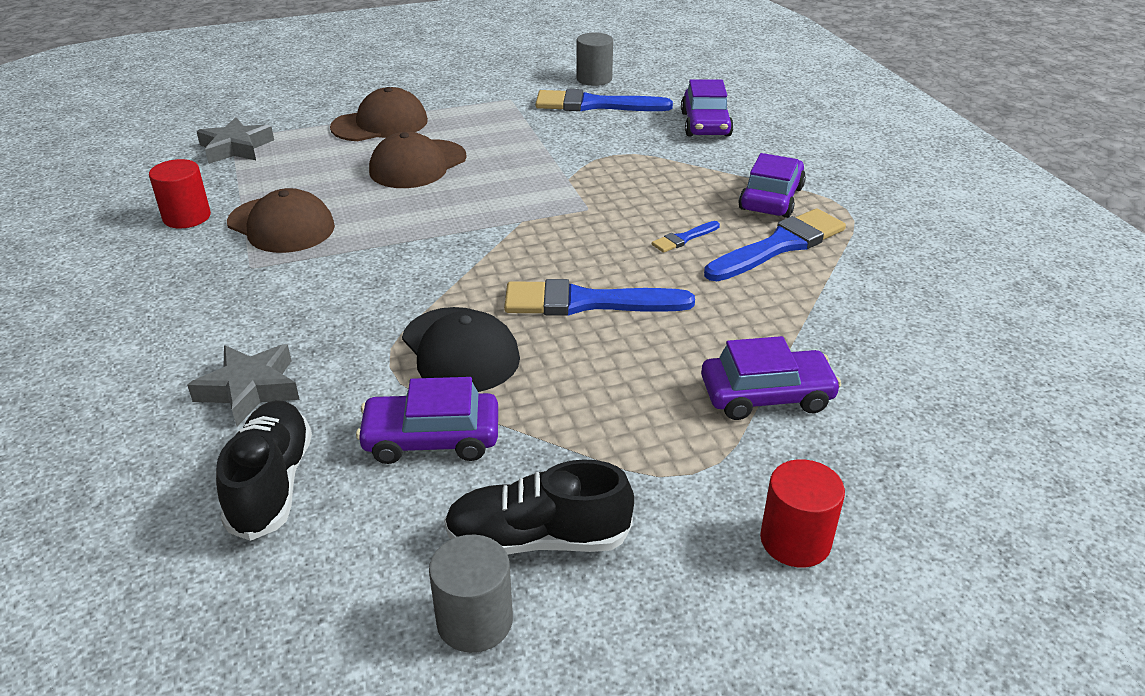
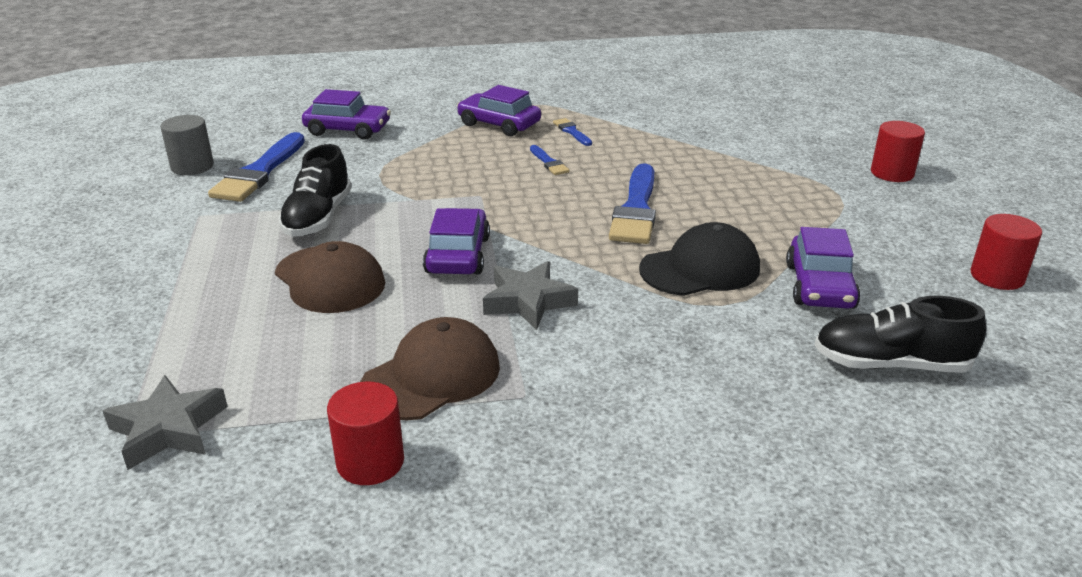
camera: 80 degrees left, 5 degrees down
grey star [187,344,300,426] -> grey star moved to [483,261,578,330]
brown cap [330,87,428,141] -> none
grey cylinder [429,534,513,653] -> red cylinder [971,214,1042,290]
black shoe [444,459,634,555] -> black shoe moved to [278,144,352,237]
purple car [701,336,841,420] -> purple car moved to [423,208,490,274]
blue brush [704,208,846,281] -> blue brush [553,118,592,146], size x0.47

